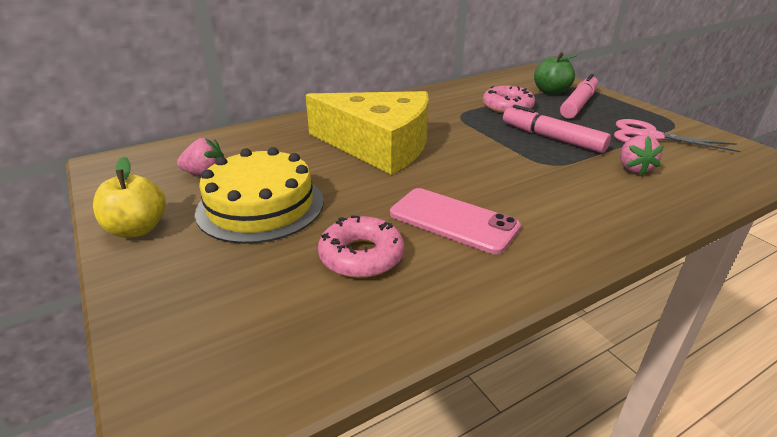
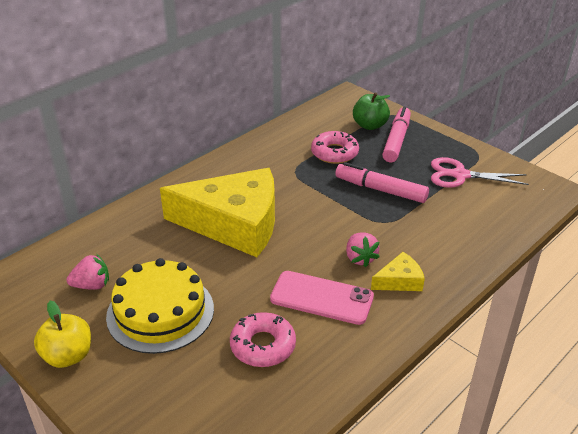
camera: 15 degrees left, 5 degrees up
pink strawberry [620,135,664,176] -> pink strawberry moved to [346,233,380,267]
none -> yellow cheese [371,252,425,291]

